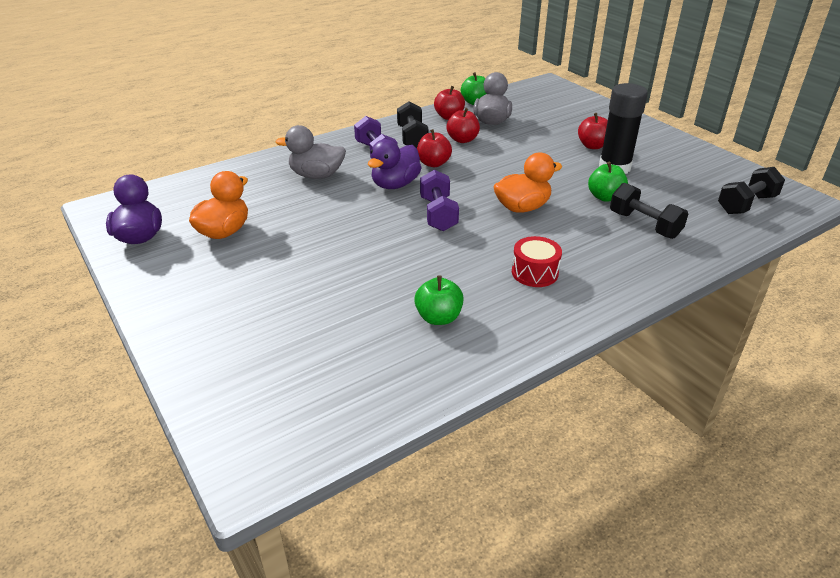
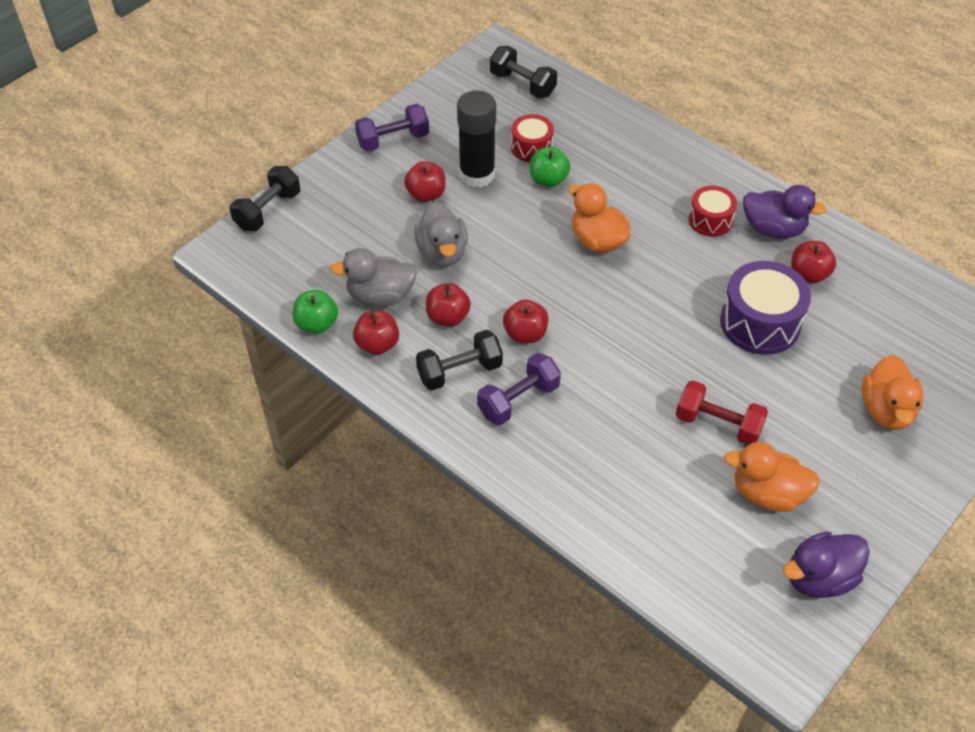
camera: 105 degrees left, 15 degrees up
grey duck [275,125,346,179] -> grey duck moved to [414,202,468,267]
purple duck [368,139,422,189] -> purple duck moved to [743,185,827,239]
green apple [414,275,464,325] -> red apple [791,241,836,284]
purple dumbbell [420,170,459,231] -> purple dumbbell moved to [355,104,429,151]
black dumbbell [610,183,688,239] -> black dumbbell moved to [230,166,300,231]
none -> red drum [511,114,554,162]
none -> red dumbbell [676,380,768,444]
none -> purple drum [720,261,811,355]
none -> orange duck [862,355,924,430]

